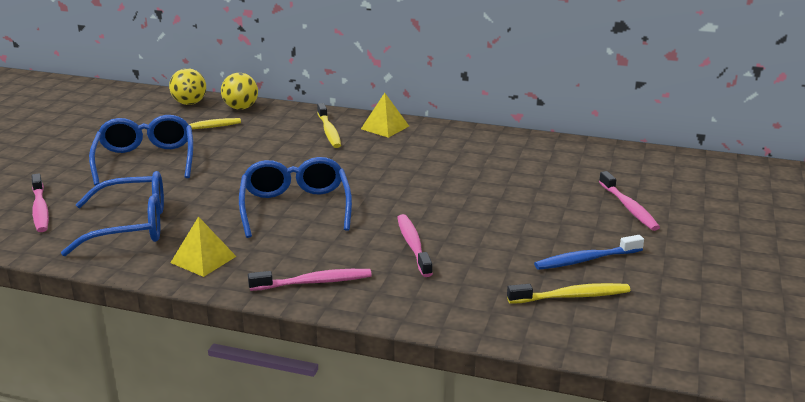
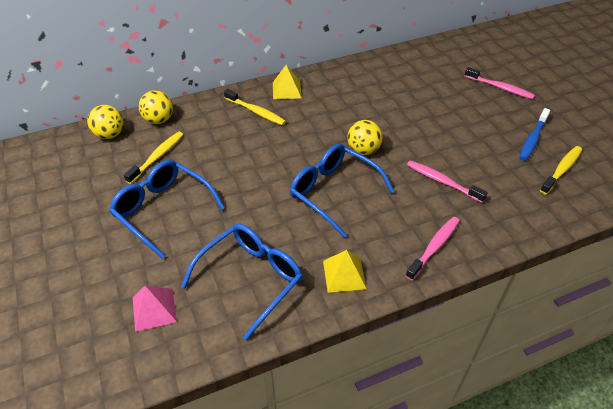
camera: 40 degrees left, 20 degrees up
pink toothbrush [31,173,49,232] -> pink pyramid [133,285,177,332]
none -> yellow ball [347,120,383,155]

